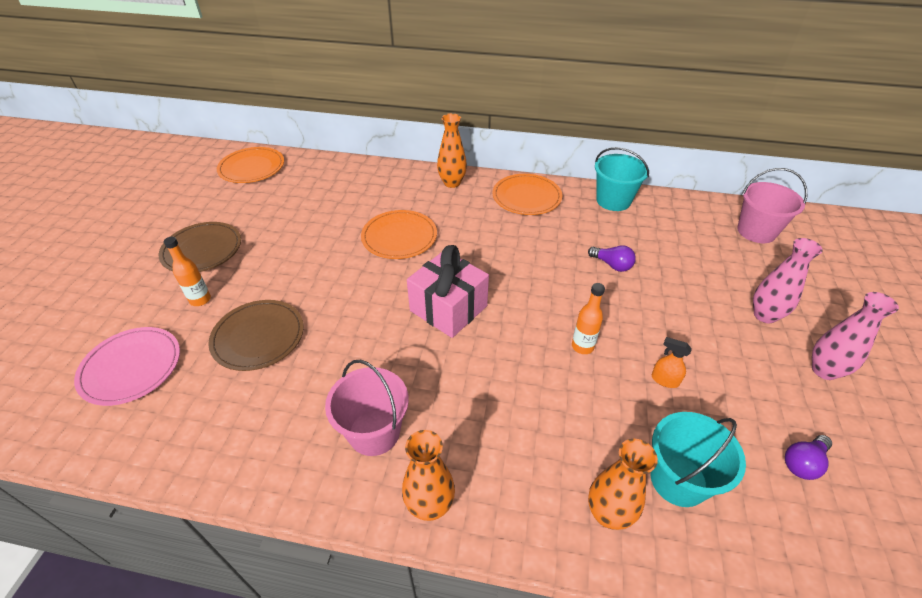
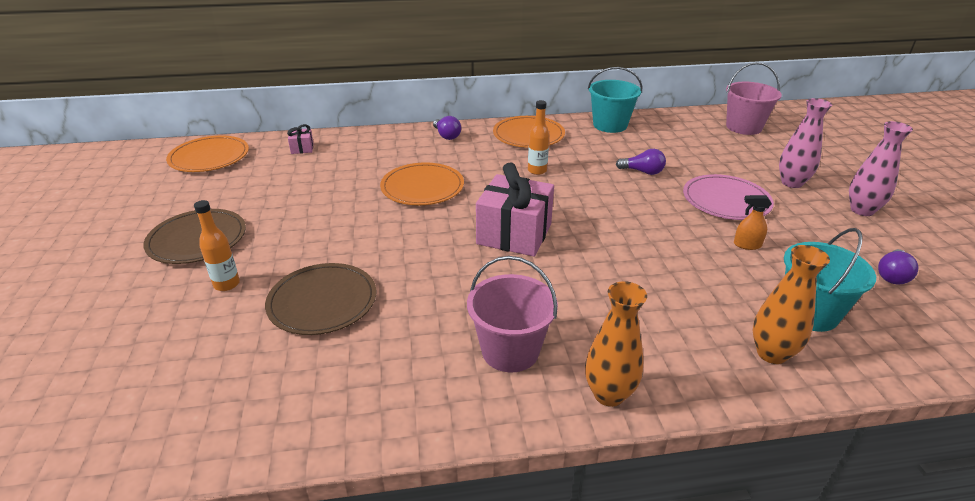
camera: 20 degrees left, 10 degrees down
pink plate [74,327,180,406] -> pink plate moved to [683,174,774,220]
orange vase [437,113,467,188] -> purple light bulb [433,116,461,140]
orange bottle [572,283,605,354] -> orange bottle moved to [528,100,549,175]
none -> pink gift [287,124,313,154]

